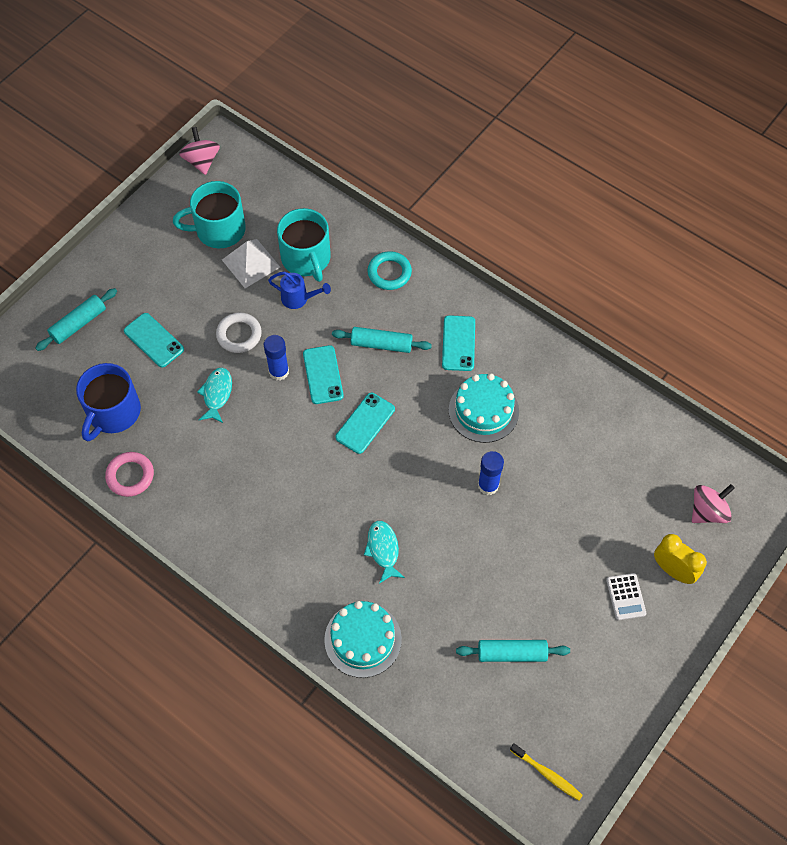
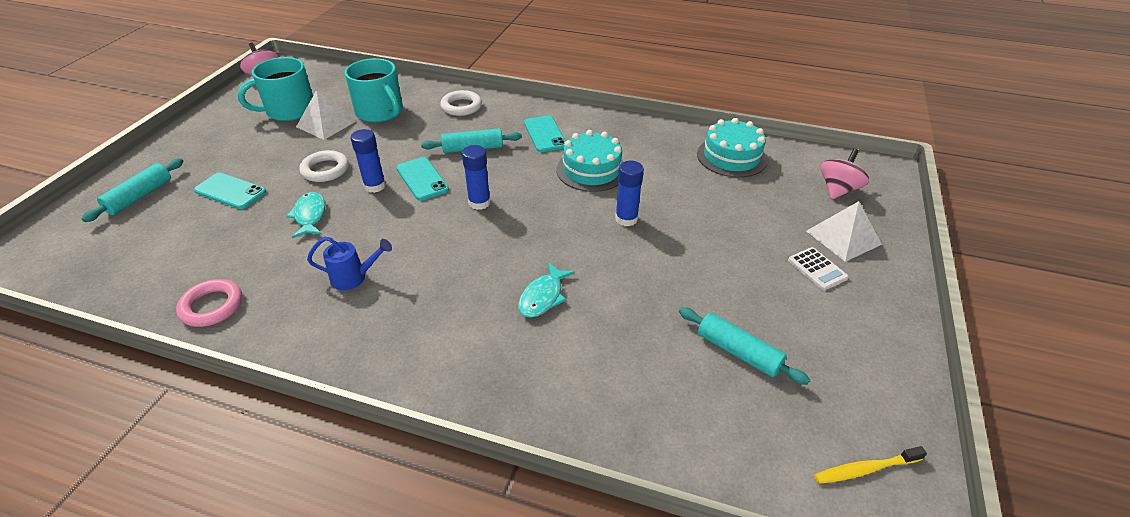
camera: 20 degrees left, 20 degrees down
blue mug [76,363,141,441] -> none
blue watering can [268,272,331,309] -> blue watering can moved to [307,237,392,290]
turquoise cake [324,601,402,678] -> turquoise cake moved to [697,118,767,178]
turquoise phone [336,393,395,454] -> blue glue stick [462,145,491,210]
turquoise fish [364,521,405,584] -> turquoise fish turned 120 degrees counterclockwise [518,262,575,318]
turquoise ring [368,251,412,290] -> white ring [440,90,482,116]
turquoise rolling pin [456,640,570,662] -> turquoise rolling pin turned 60 degrees clockwise [679,307,810,385]
yellow toothbrush [510,743,583,801] -> yellow toothbrush turned 150 degrees clockwise [814,446,927,484]
yellow clock [654,534,707,584] -> white pyramid [807,201,882,262]

